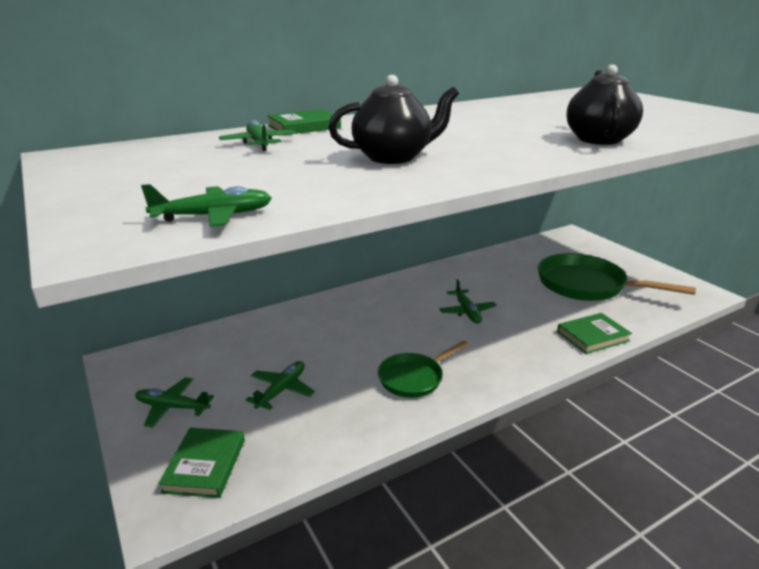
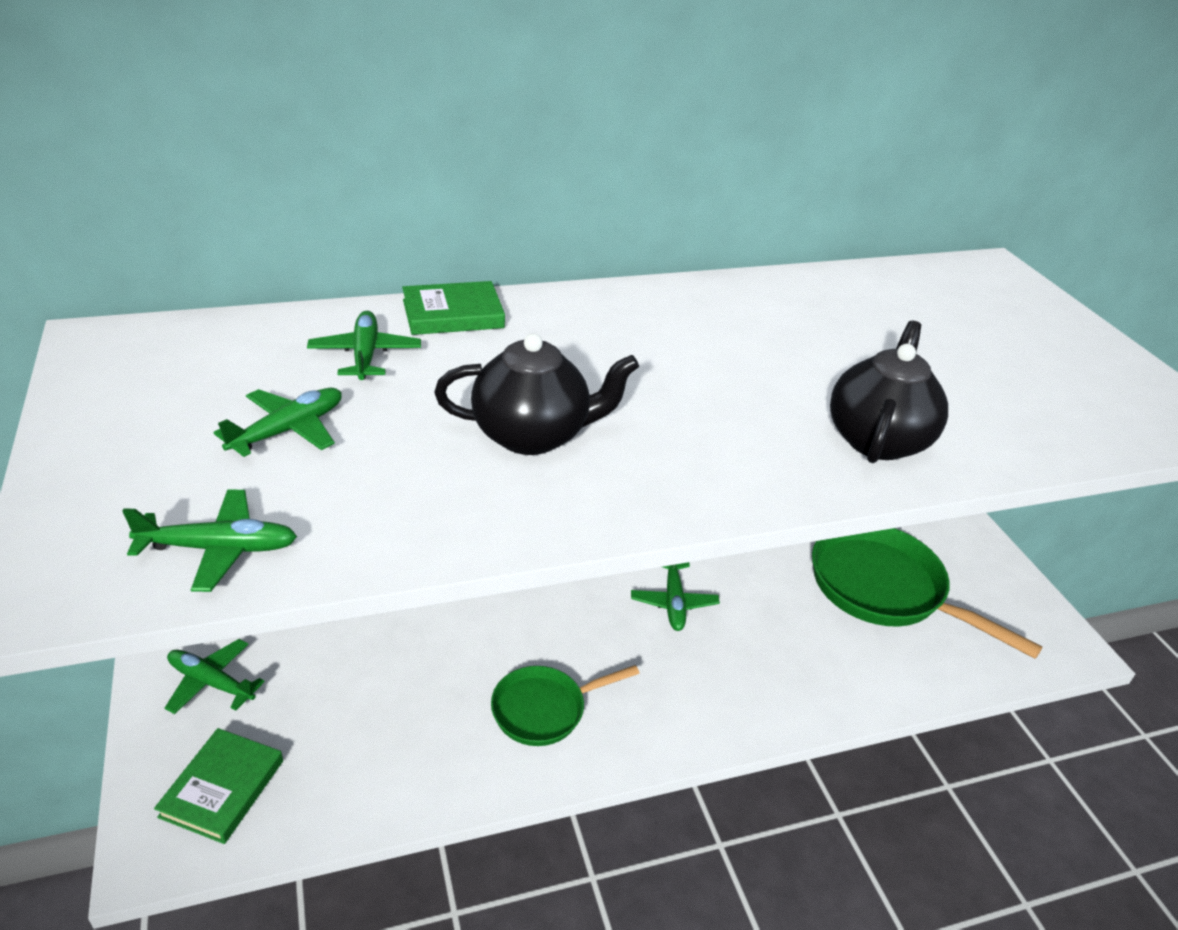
camera: 10 degrees right, 10 degrees up
green plane [245,361,315,410] -> green plane moved to [213,388,342,457]
green book [557,313,632,354] -> none

